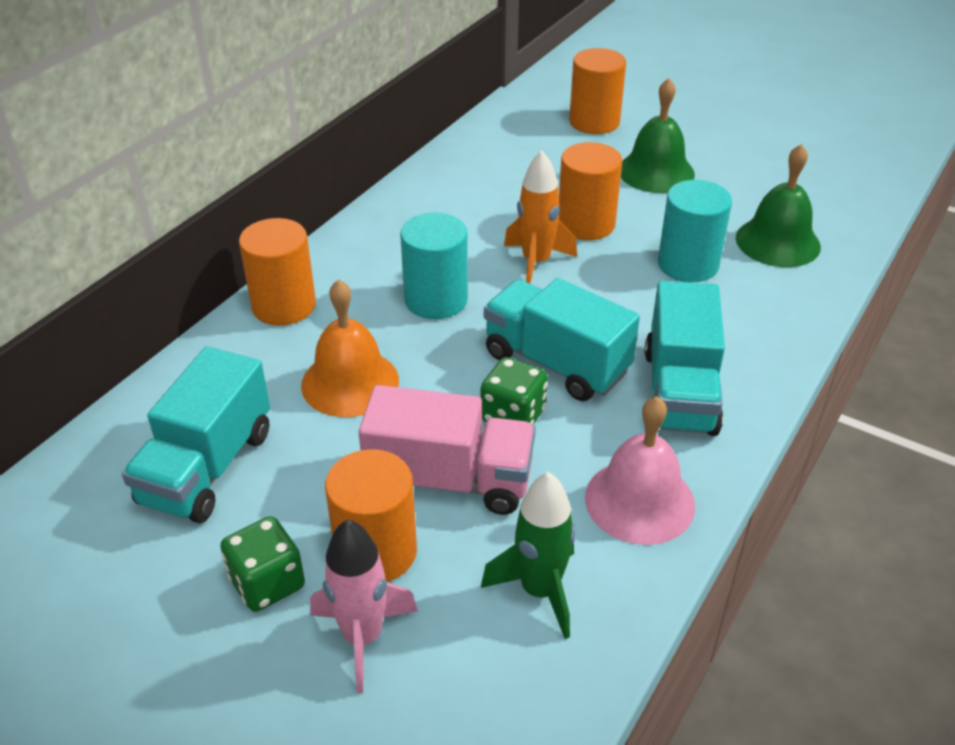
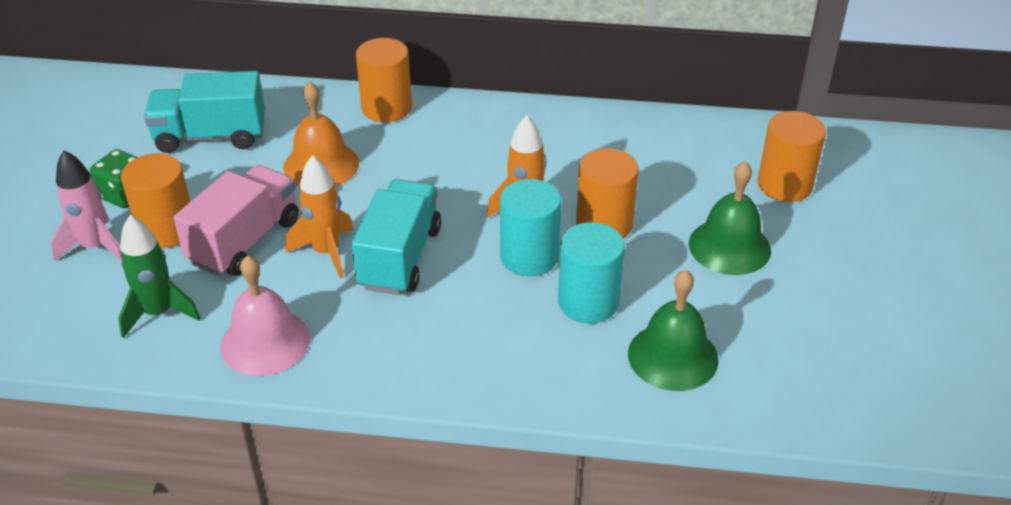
camera: 65 degrees right, 0 degrees up
pink truck [359,385,536,515] -> pink truck turned 135 degrees counterclockwise [174,165,299,276]
turquoise cylinder [400,212,468,319] -> turquoise cylinder moved to [500,179,561,276]
green dice [481,357,548,424] -> orange rocket [285,155,353,278]
turquoise truck [644,281,725,436] -> none

